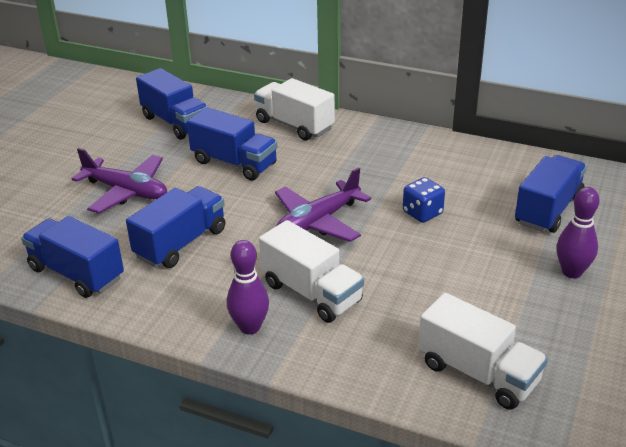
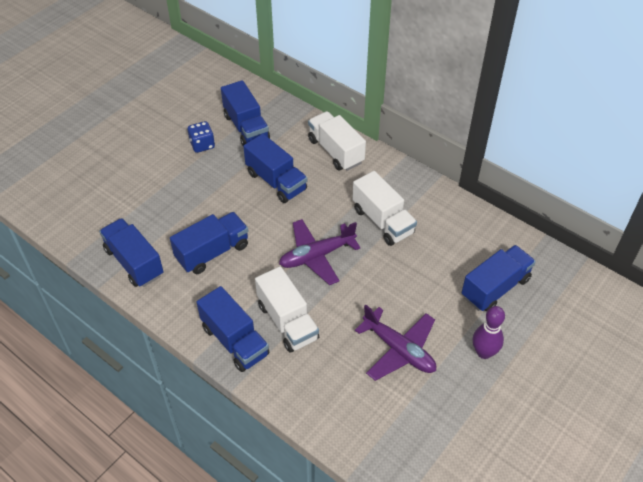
camera: 15 degrees right, 15 degrees up
purple plane [72,148,167,214] -> purple plane moved to [355,305,436,381]
purple bowling pin [227,240,269,335] -> blue truck [197,286,269,372]
blue dice [403,177,445,223] -> blue dice moved to [188,121,215,153]
white truck [418,293,548,410] -> white truck moved to [352,171,417,246]

